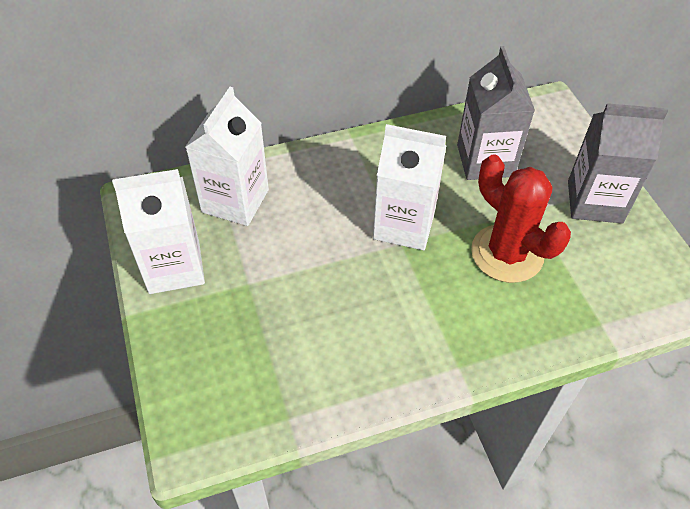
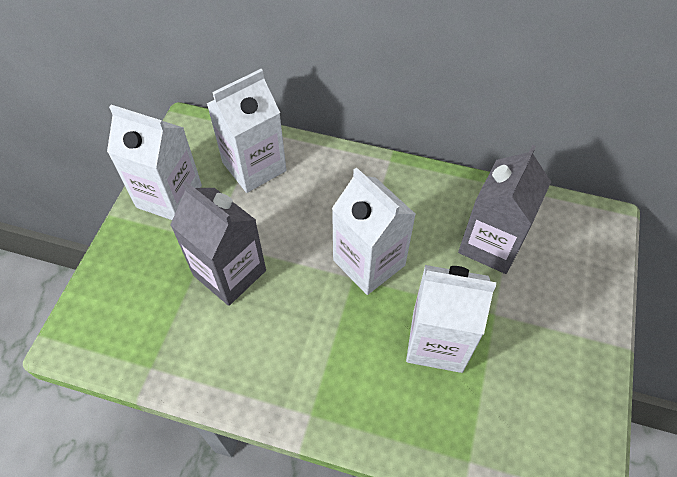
camera: 35 degrees right, 5 degrees up
red cactus [471,155,571,283] -> white carton [406,265,496,373]
grey carton [568,103,668,223] -> grey carton moved to [170,181,266,306]

